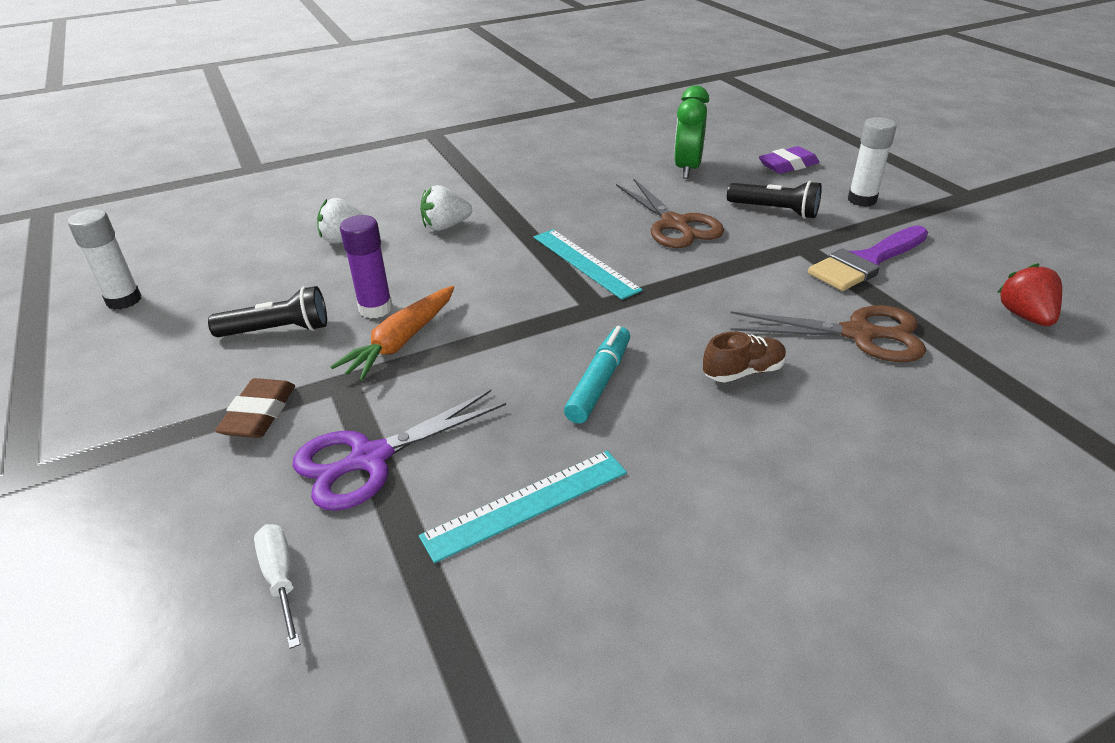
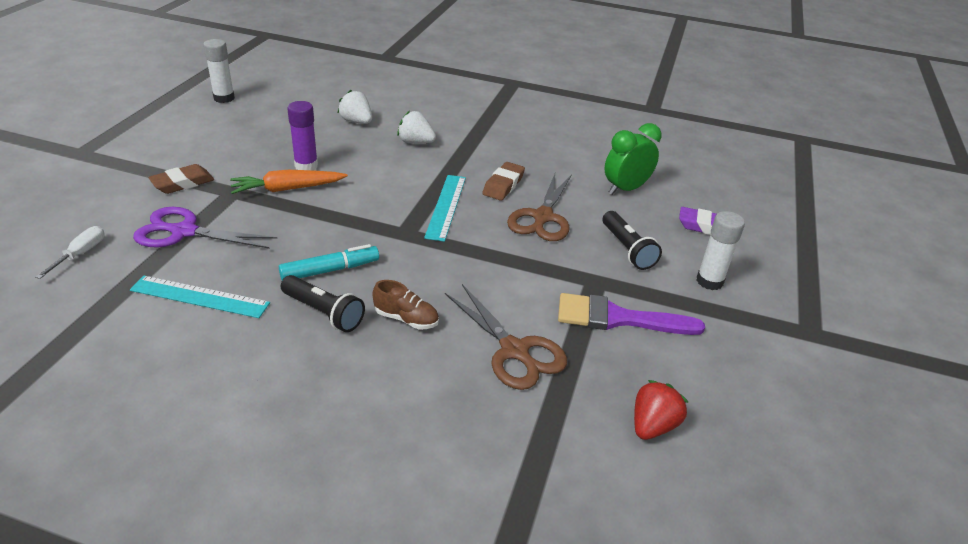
camera: 40 degrees right, 0 degrees up
black flashlight [208,286,327,337] -> black flashlight moved to [281,275,365,332]
none -> brown eraser [482,162,525,201]

